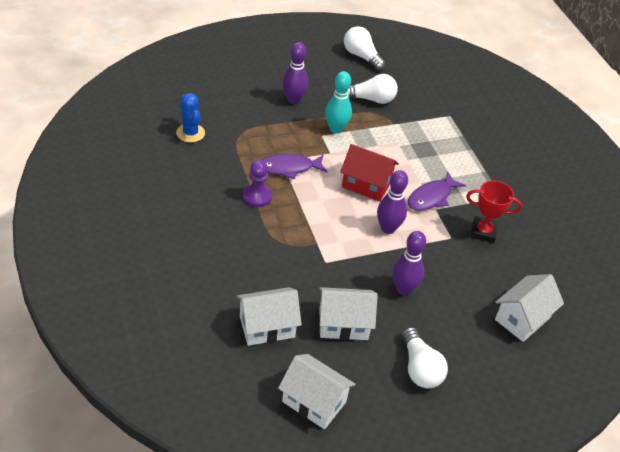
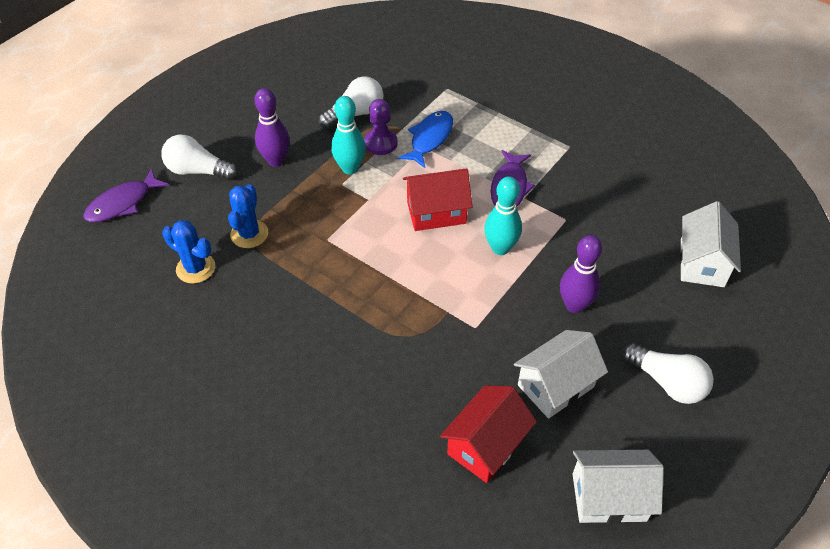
camera: 30 degrees left, 5 degrees up
white house [236,287,302,346] -> red house [440,386,537,483]
purple pawn [243,160,272,207] -> purple pawn moved to [364,99,398,155]
purple fish [262,154,327,179] -> purple fish moved to [83,168,169,222]
white light bulb [344,26,386,71] -> white light bulb moved to [161,135,238,180]
purple bowling pin [377,170,408,234] -> turquoise bowling pin [484,176,522,255]
red trophy [466,181,522,243] -> none
none -> blue cactus [228,184,268,248]
none -> blue fish [398,111,453,168]

